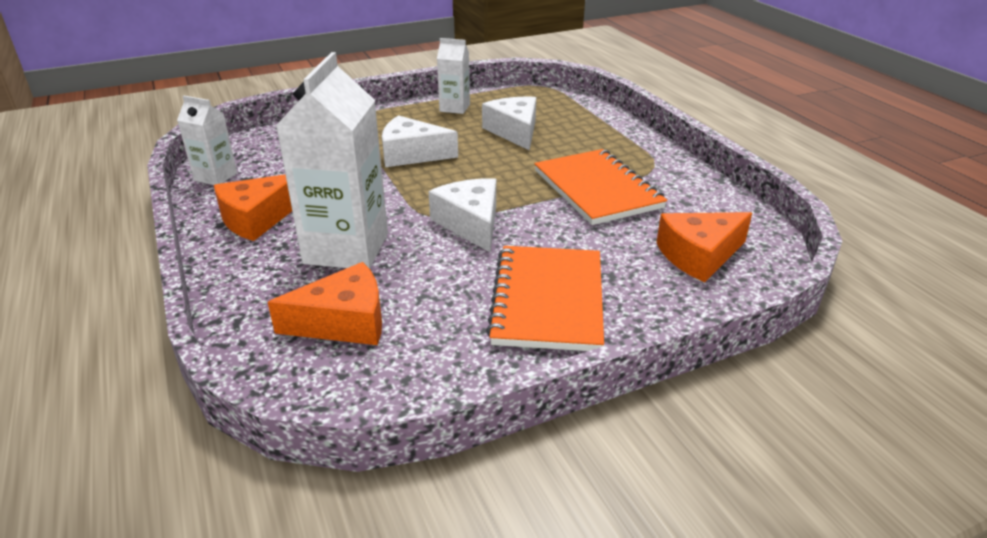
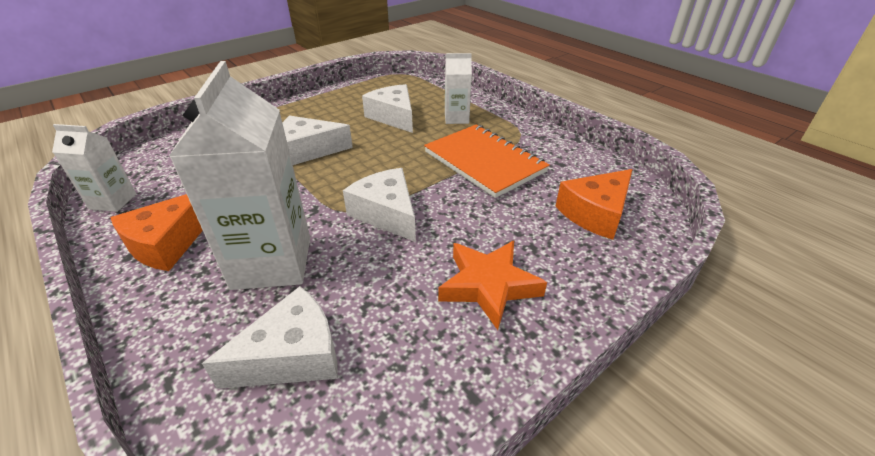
camera: 15 degrees left, 5 degrees up
orange cheese [268,262,382,345] -> white cheese [202,286,338,389]
white carton [437,38,470,114] -> white carton moved to [445,53,472,124]
orange notebook [486,246,604,351] -> orange star [438,241,547,330]

